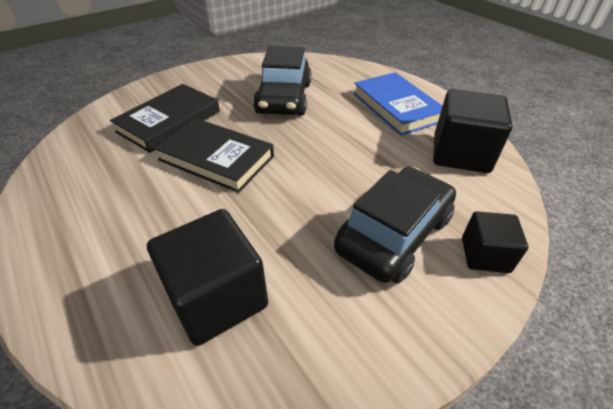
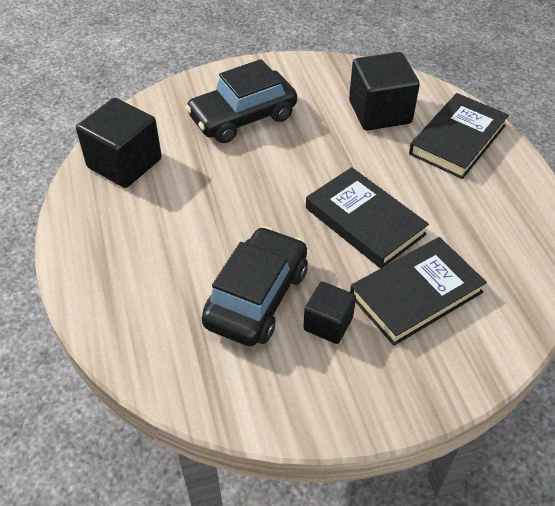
camera: 160 degrees left, 5 degrees up
blue book [353,72,442,136] -> none
black cube [462,211,528,273] -> black cube moved to [303,282,356,344]
none -> black book [409,93,509,179]

